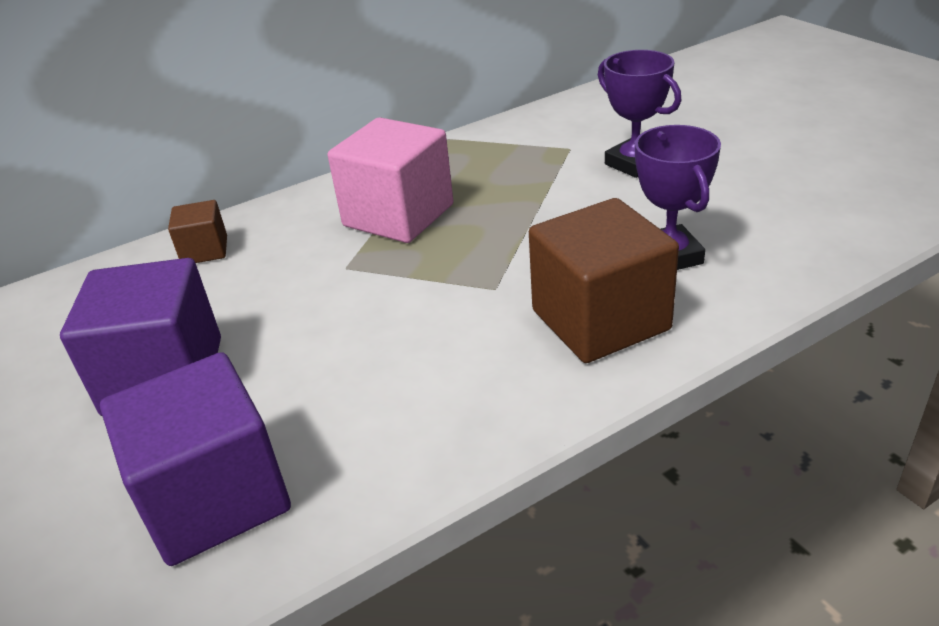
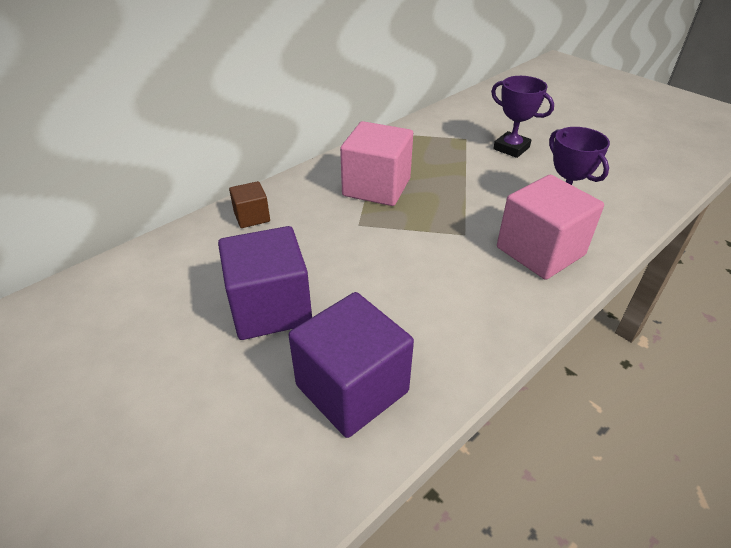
camera: 15 degrees left, 5 degrees up
brown cube [529,198,679,363] -> pink cube [497,175,604,280]

